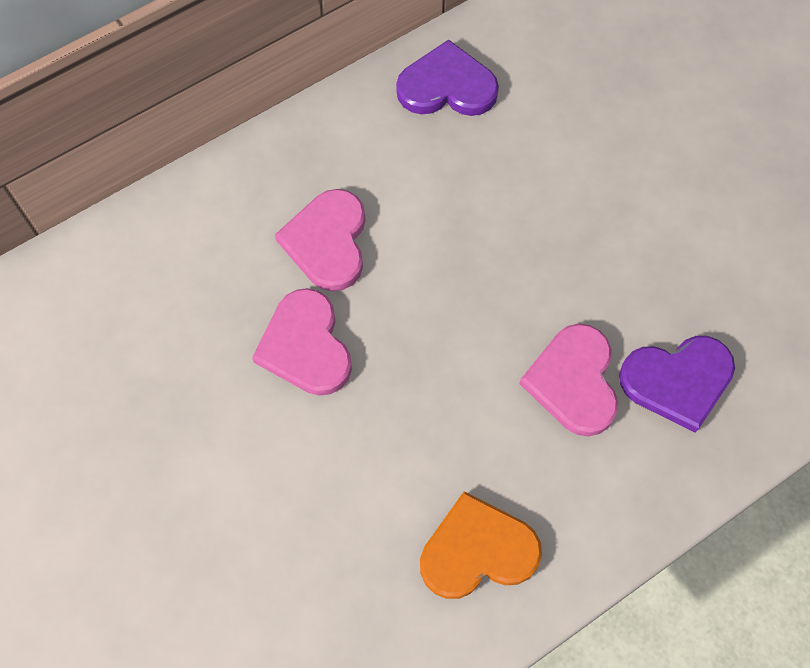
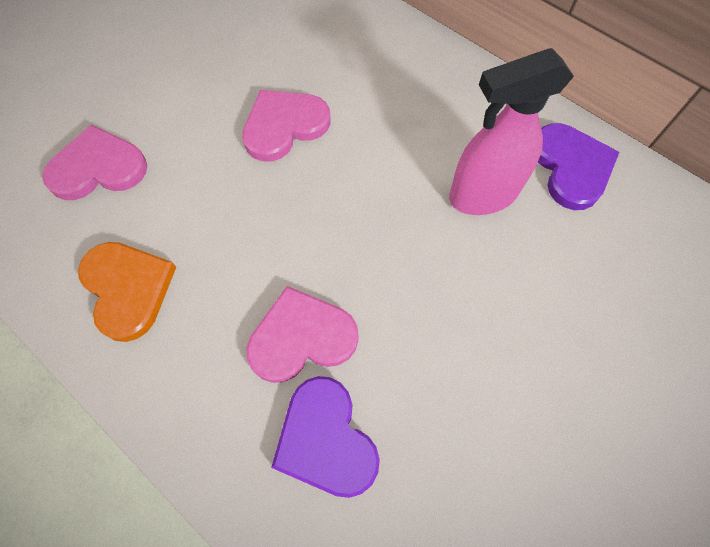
camera: 75 degrees right, 0 degrees up
pink heart [275,189,366,292] -> pink heart moved to [42,124,147,200]
none -> pink spray bottle [449,48,574,215]

